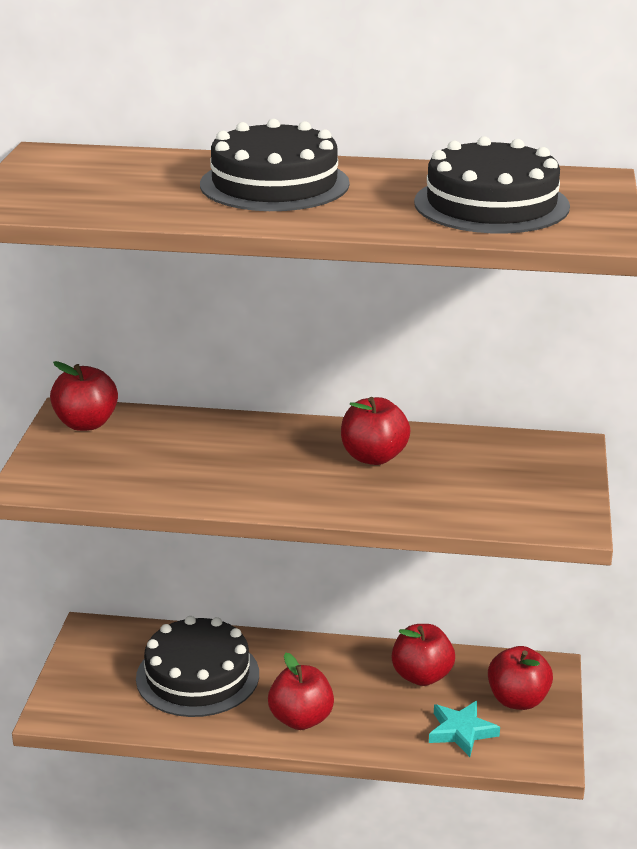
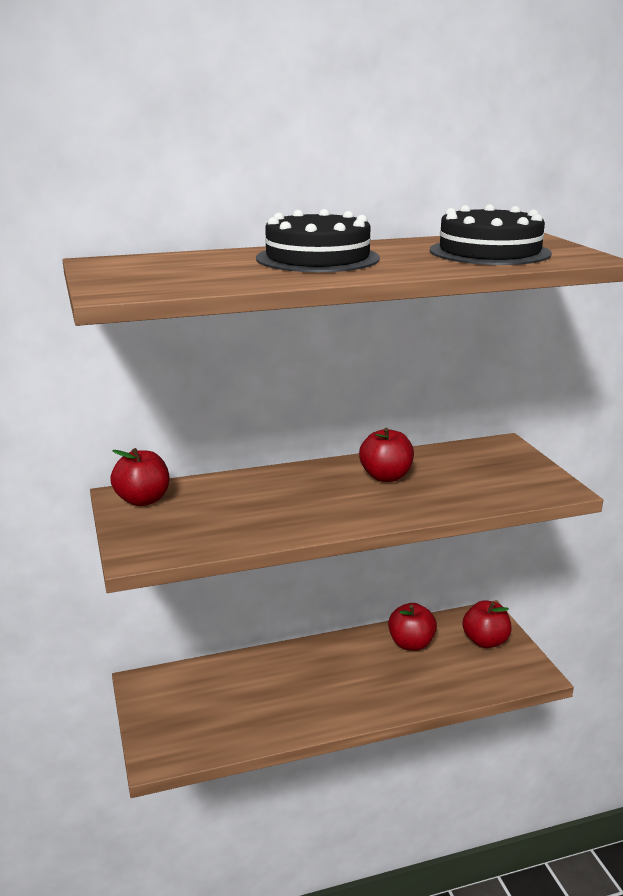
camera: 25 degrees left, 5 degrees down
black cake [136,616,259,717] -> none
red apple [268,653,334,730] -> none
turquoise star [429,701,500,757] -> none

